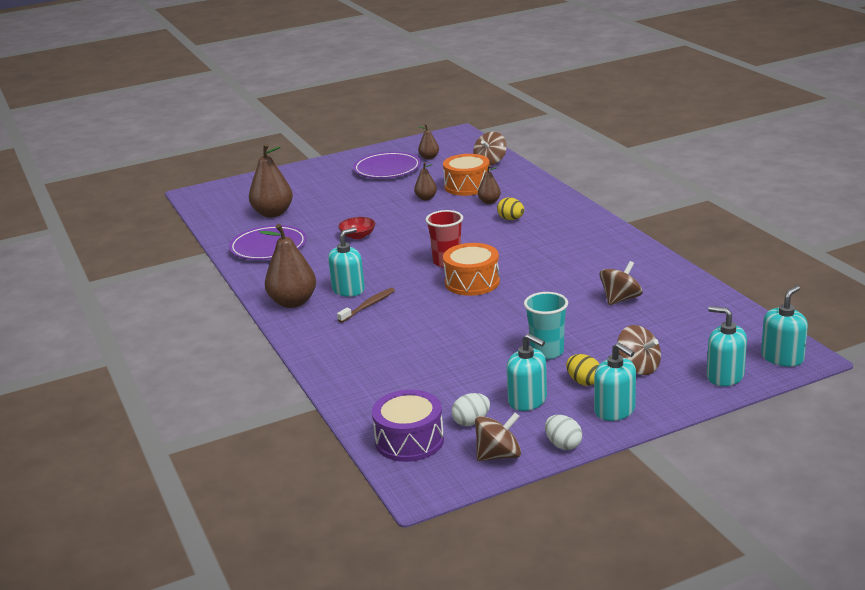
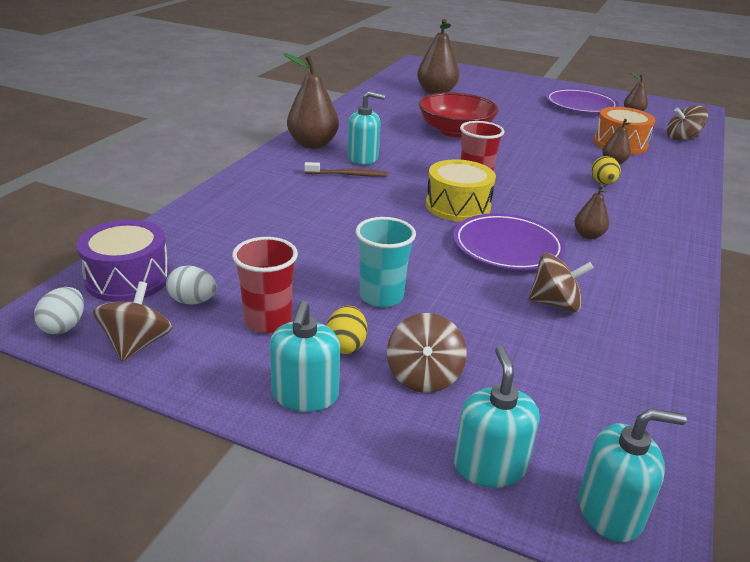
camera: 45 degrees right, 5 degrees up
purple plate [229,225,307,260] -> purple plate moved to [453,213,565,270]
red bowl [338,217,375,239] -> red bowl [419,92,499,138], size x2.04
brown pear [414,162,437,200] -> brown pear moved to [574,184,609,239]
orange drum [443,243,500,296] -> yellow drum [426,159,496,222]
brown spinning top [475,412,521,461] -> brown spinning top turned 105 degrees counterclockwise [93,282,172,361]
turquoise soap dispenser [507,334,547,411] -> red cup [232,237,298,334]
white egg [545,415,582,450] -> white egg moved to [34,287,84,335]

